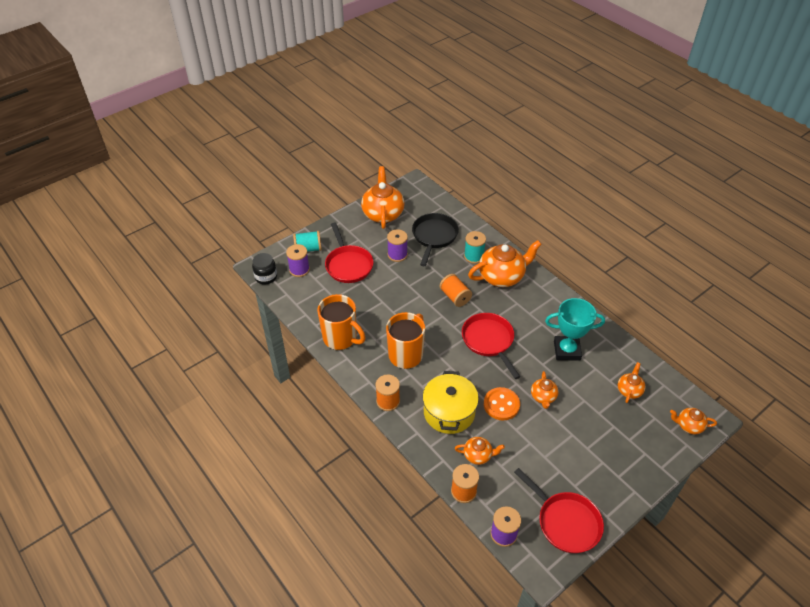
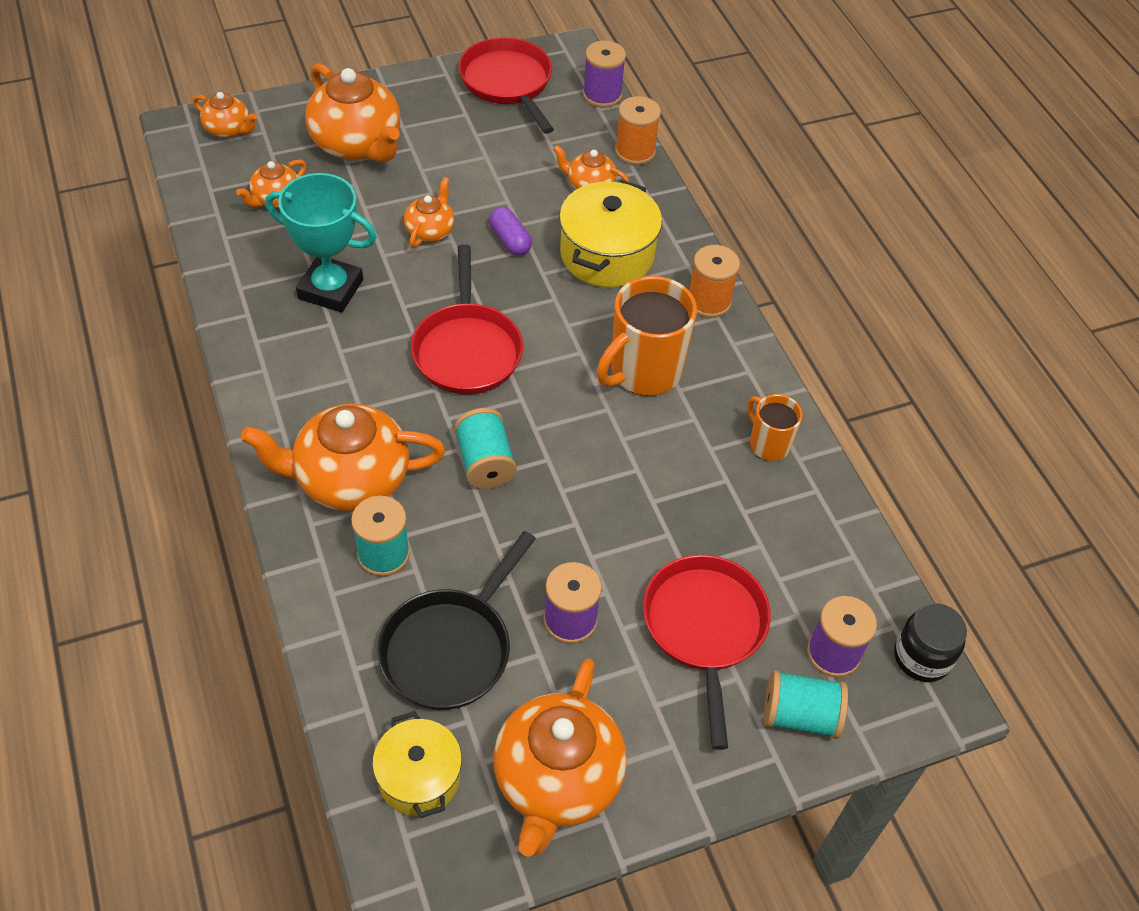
camera: 165 degrees left, 5 degrees up
orange mug [317,294,366,350] -> orange mug [747,394,803,461], size x0.55
orange spool [439,274,472,307] -> turquoise spool [454,408,517,489]
orange button [484,387,520,421] -> purple capsule [489,207,532,256]
none -> orange teapot [305,63,400,162]
none -> yellow pot [372,711,462,818]

